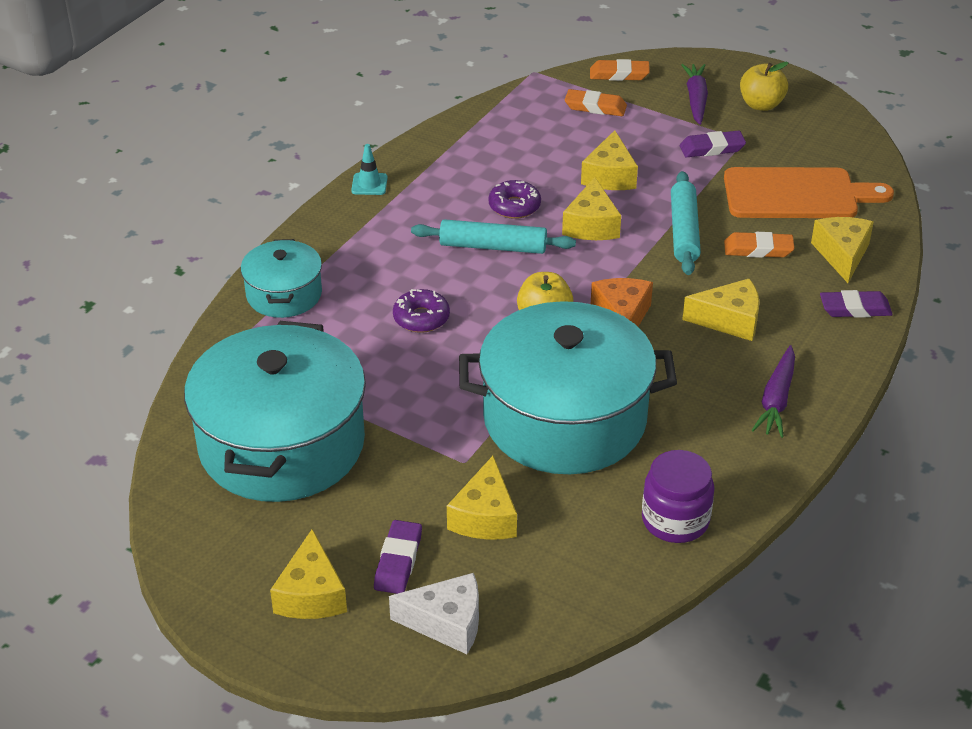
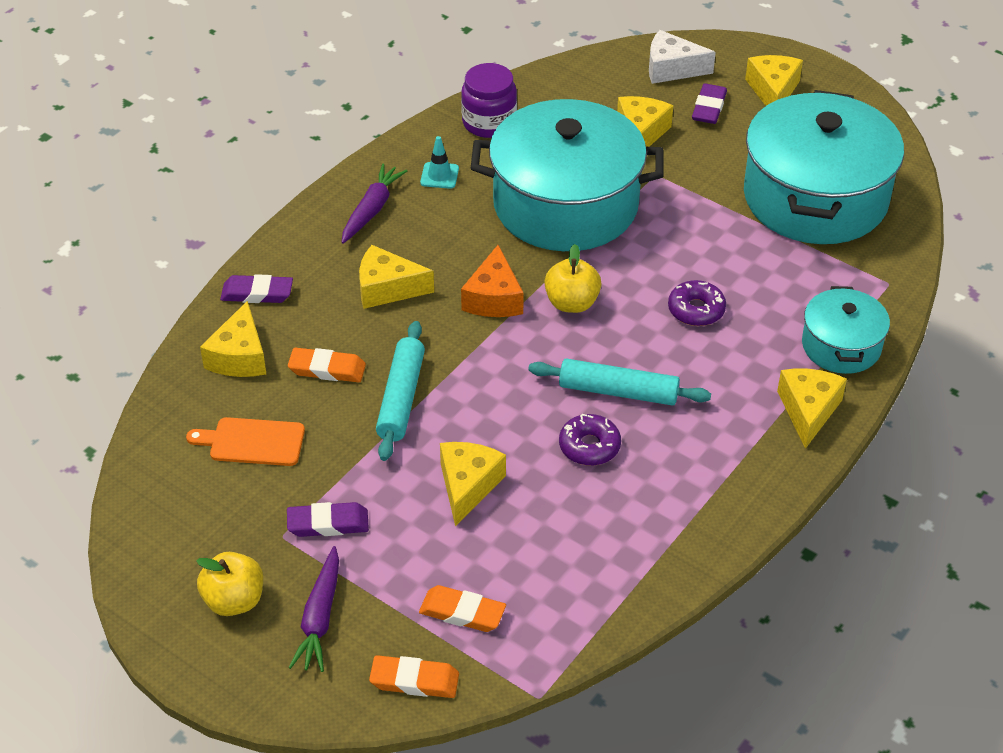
camera: 175 degrees left, 5 degrees up
turquoise traffic cone [351,144,388,195] -> turquoise traffic cone moved to [420,136,459,189]
yellow cheese [562,177,621,240] -> yellow cheese moved to [777,369,847,449]
orange cutting board [724,167,894,218] -> orange cutting board [186,417,305,466], size x0.59

